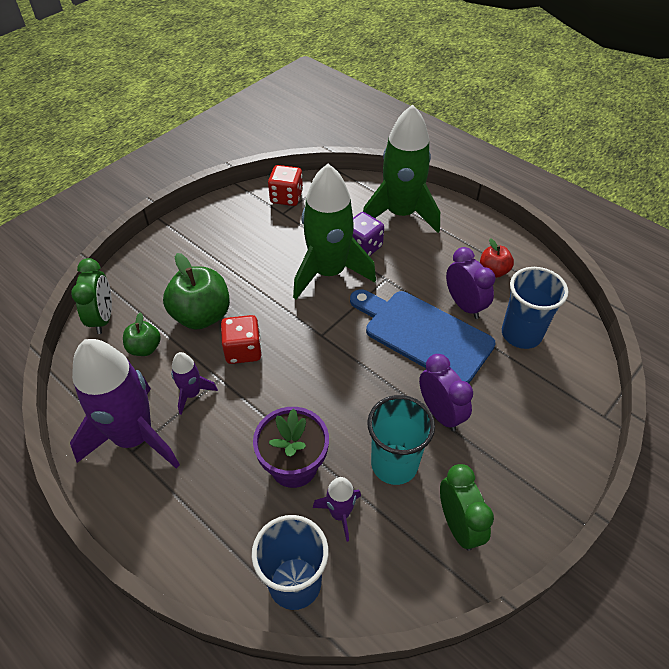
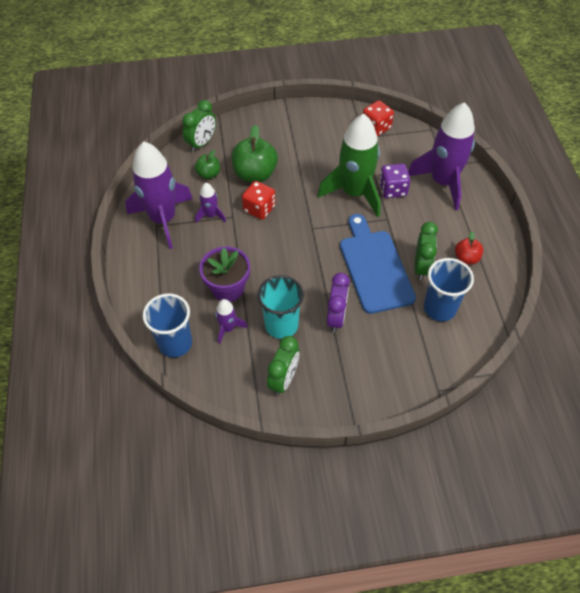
camera: 40 degrees right, 5 degrees up
green rocket [363,105,440,233] -> purple rocket [408,102,475,210]
purple clock [446,247,496,319] -> green clock [414,222,438,280]

